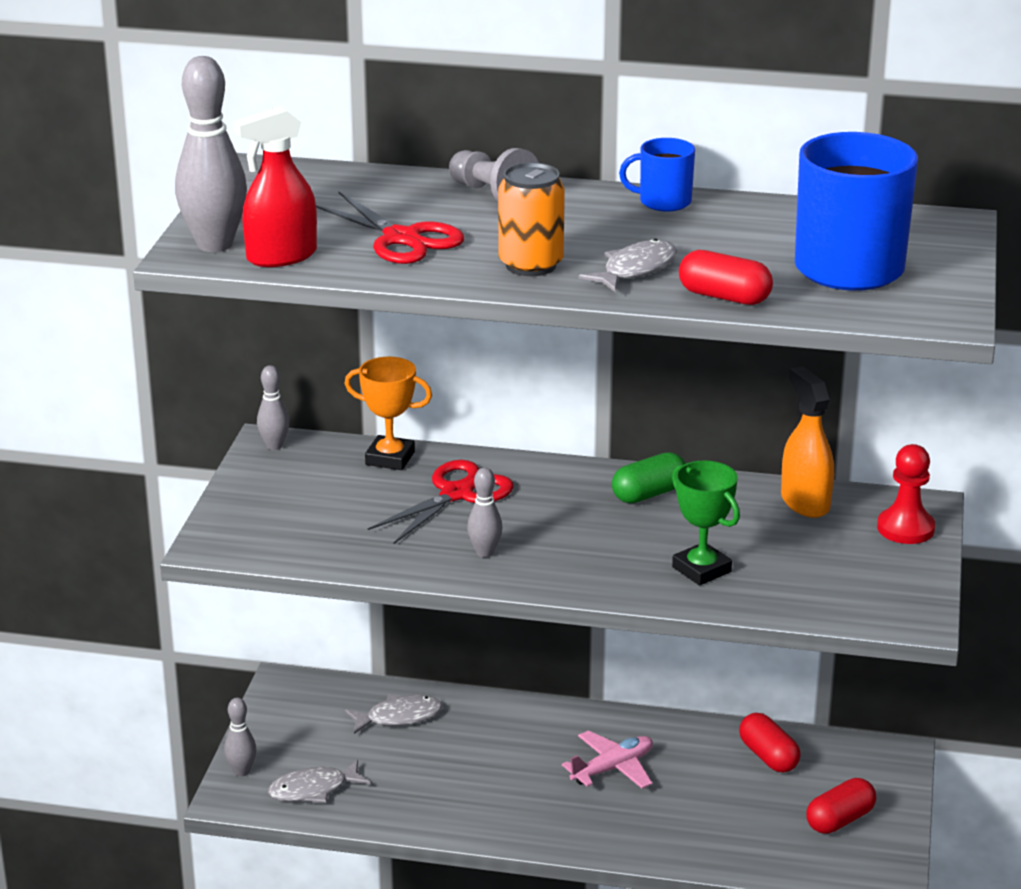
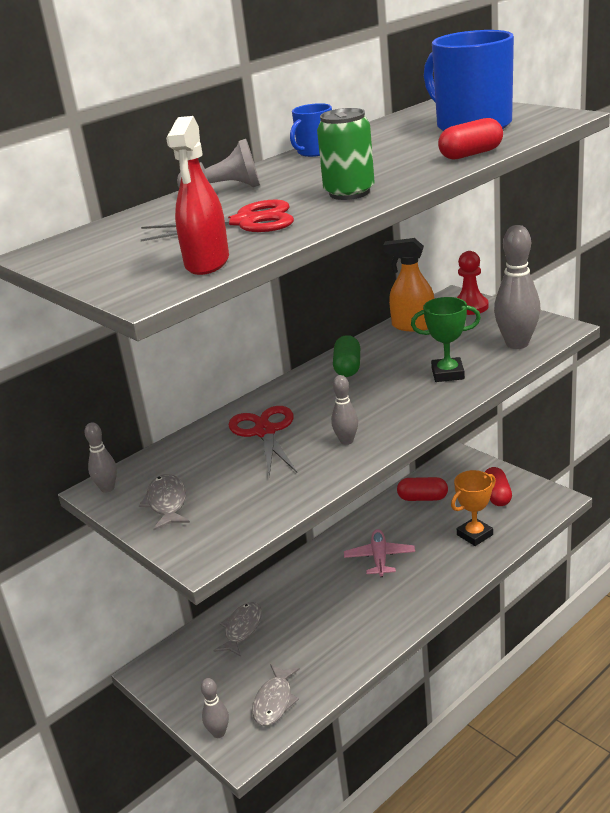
camera: 50 degrees left, 0 degrees up
grey bowling pin [175,56,247,252] -> grey bowling pin moved to [494,225,541,349]
orange trophy [344,357,432,470] -> orange trophy moved to [451,470,496,546]
orange can [498,162,565,276] -> green can [317,108,375,200]
grey fish [579,239,677,292] -> grey fish moved to [139,474,190,530]

